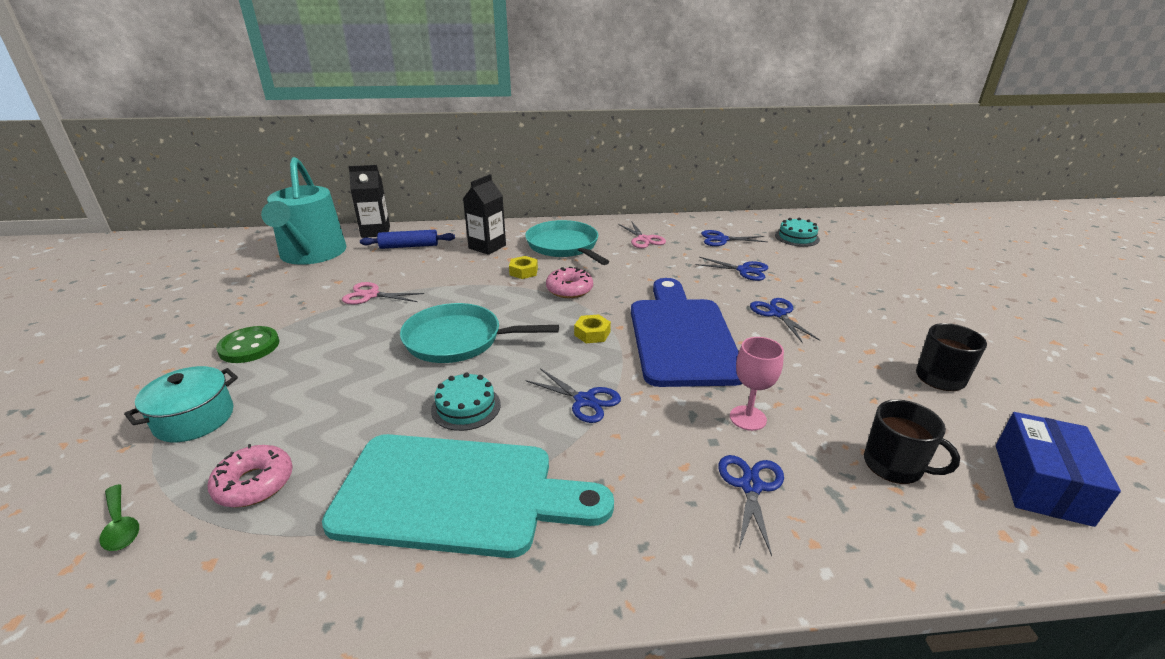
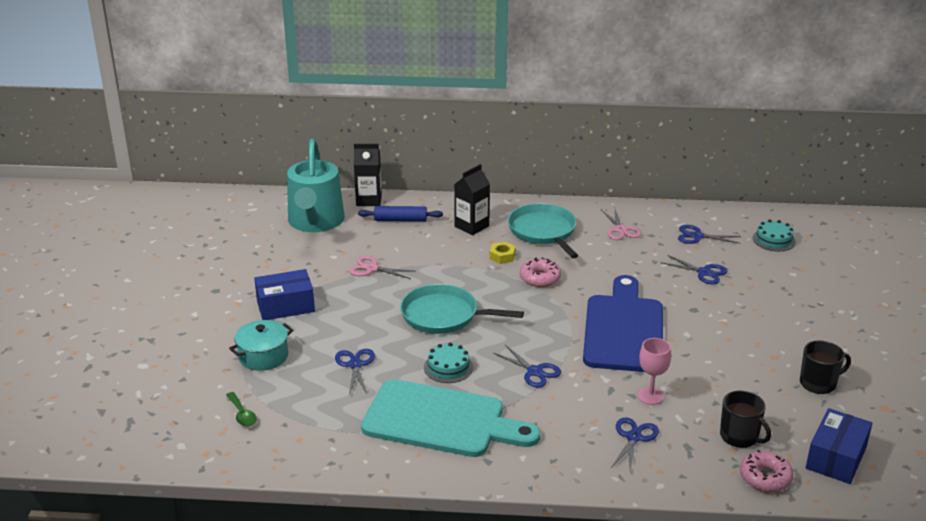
camera: 10 degrees right, 0 degrees up
pink donut [208,444,293,508] -> pink donut moved to [740,450,794,492]
green button [216,326,279,363] -> blue box [254,269,315,320]
yellow nut [574,314,611,343] -> none
blue scissors [750,298,820,343] -> blue scissors moved to [335,349,375,395]

